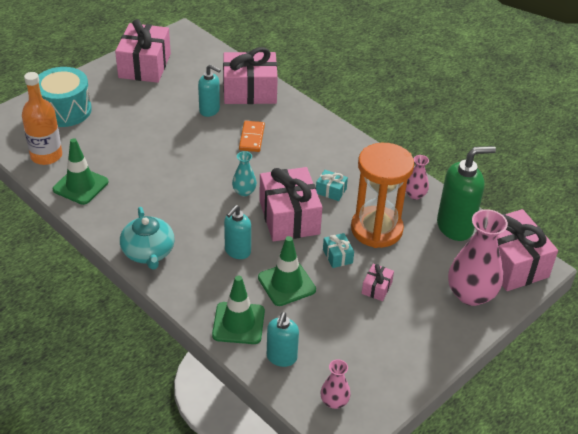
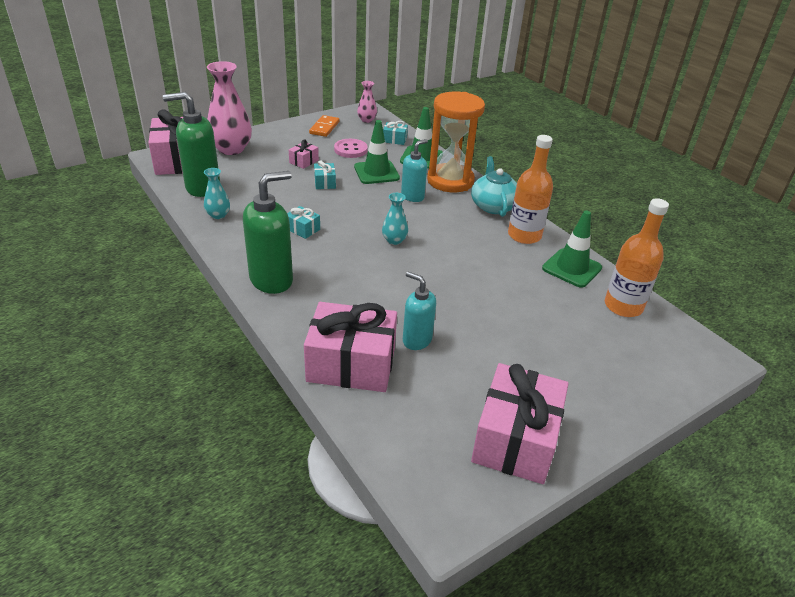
camera: 170 degrees left, 5 degrees down
turquoise drum [38,67,92,127] -> none
orange domino [239,121,265,152] -> orange domino moved to [309,115,339,137]
pink gift [259,167,323,242] -> none
turquoise soap dispenser [267,312,299,367] -> turquoise gift [383,121,408,145]
orange hourglass [351,143,414,248] -> orange hourglass moved to [427,91,485,192]
pink vase [406,155,429,200] -> turquoise vase [204,168,230,219]
none -> green soap dispenser [243,171,293,294]
none -> pink button [334,139,368,158]
none -> orange bottle [508,135,553,244]

